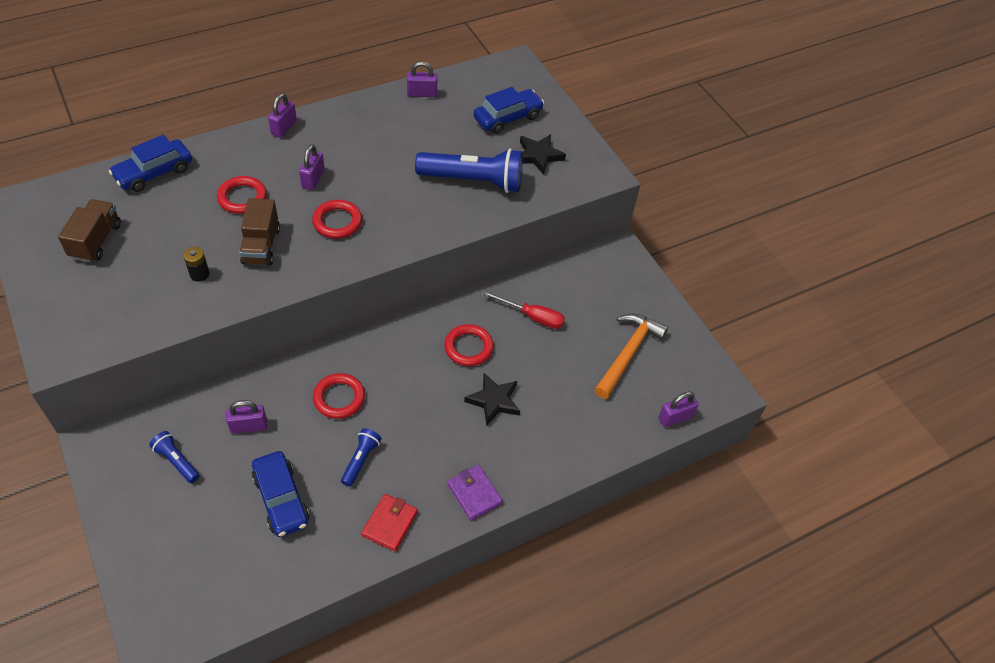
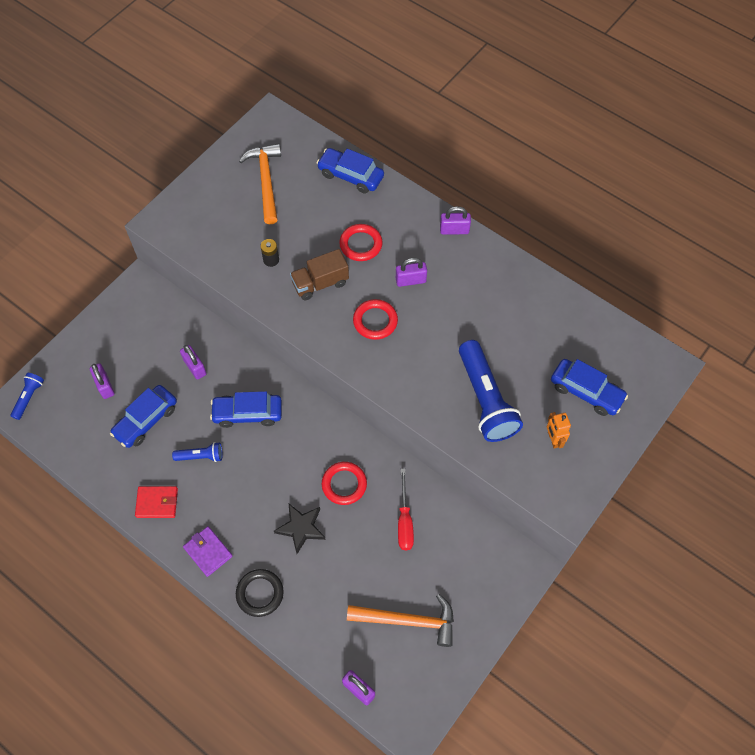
camera: 70 degrees right, 10 degrees up
brown truck [58,199,121,262] -> orange hammer [239,143,281,224]
blue flashlight [149,431,200,483] -> blue flashlight moved to [11,373,44,420]
red ring [313,373,365,419] -> blue car [210,391,282,428]
purple padlock [407,61,437,97] -> purple padlock moved to [90,363,115,399]
purple wallet [447,465,503,521] -> purple wallet turned 75 degrees counterclockwise [183,526,233,577]
black star [520,134,566,175] -> orange robot [547,412,571,449]
none -> black ring [236,569,284,617]

